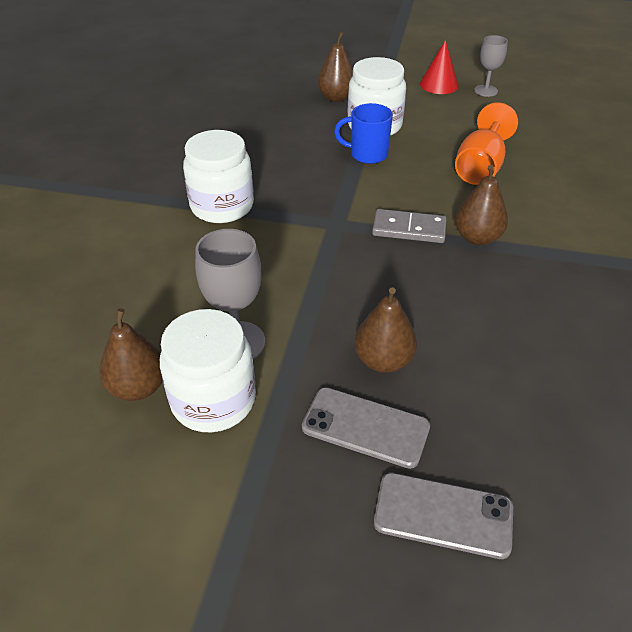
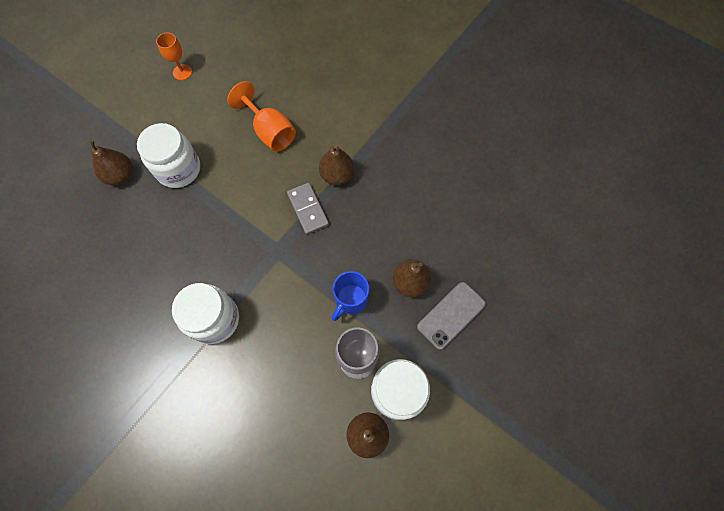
camera: 65 degrees left, 25 degrees up
blue mug [334,103,393,164] -> blue mug moved to [332,271,369,321]
grey domino [372,209,447,243] -> grey domino turned 60 degrees counterclockwise [287,183,329,235]
grey phone [374,473,513,559] -> none
red cone [420,40,459,94] -> none
grey goblet [474,35,508,97] -> orange goblet [156,32,192,80]

